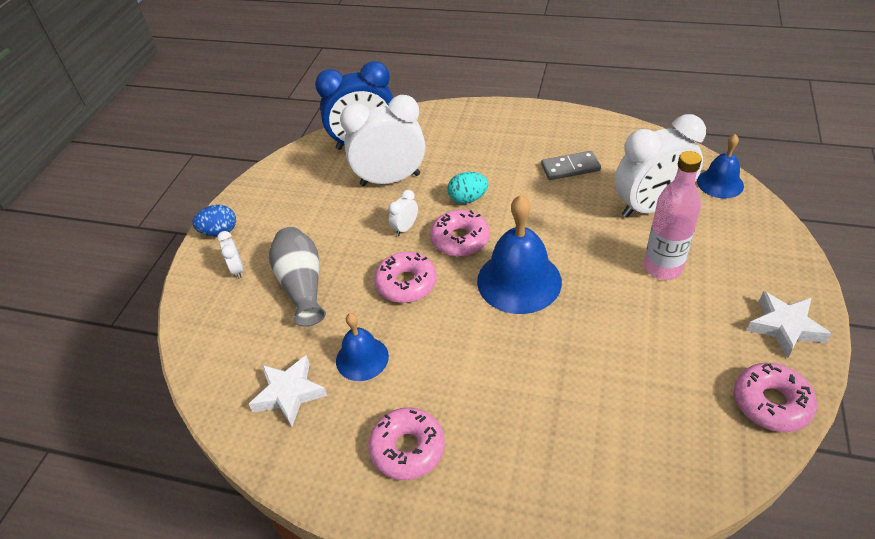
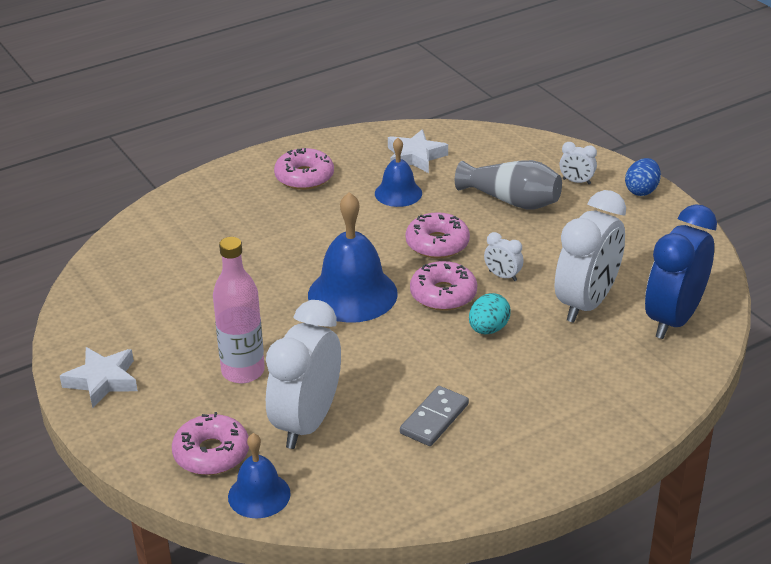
camera: 130 degrees right, 10 degrees down
white clock [388,190,418,236] -> white clock turned 135 degrees clockwise [484,232,524,281]
pink donut [734,363,817,432] -> pink donut moved to [172,412,249,475]

